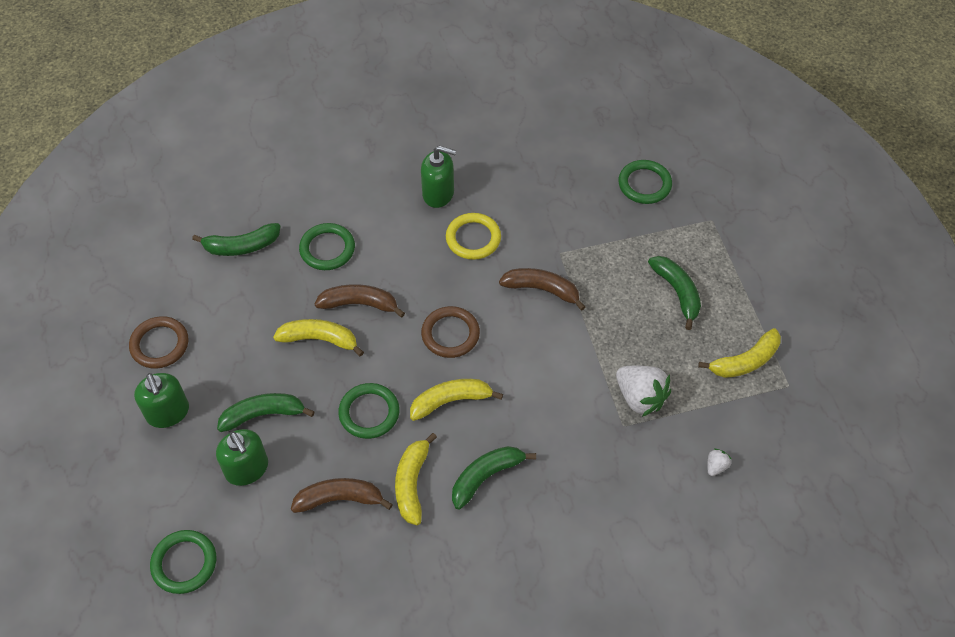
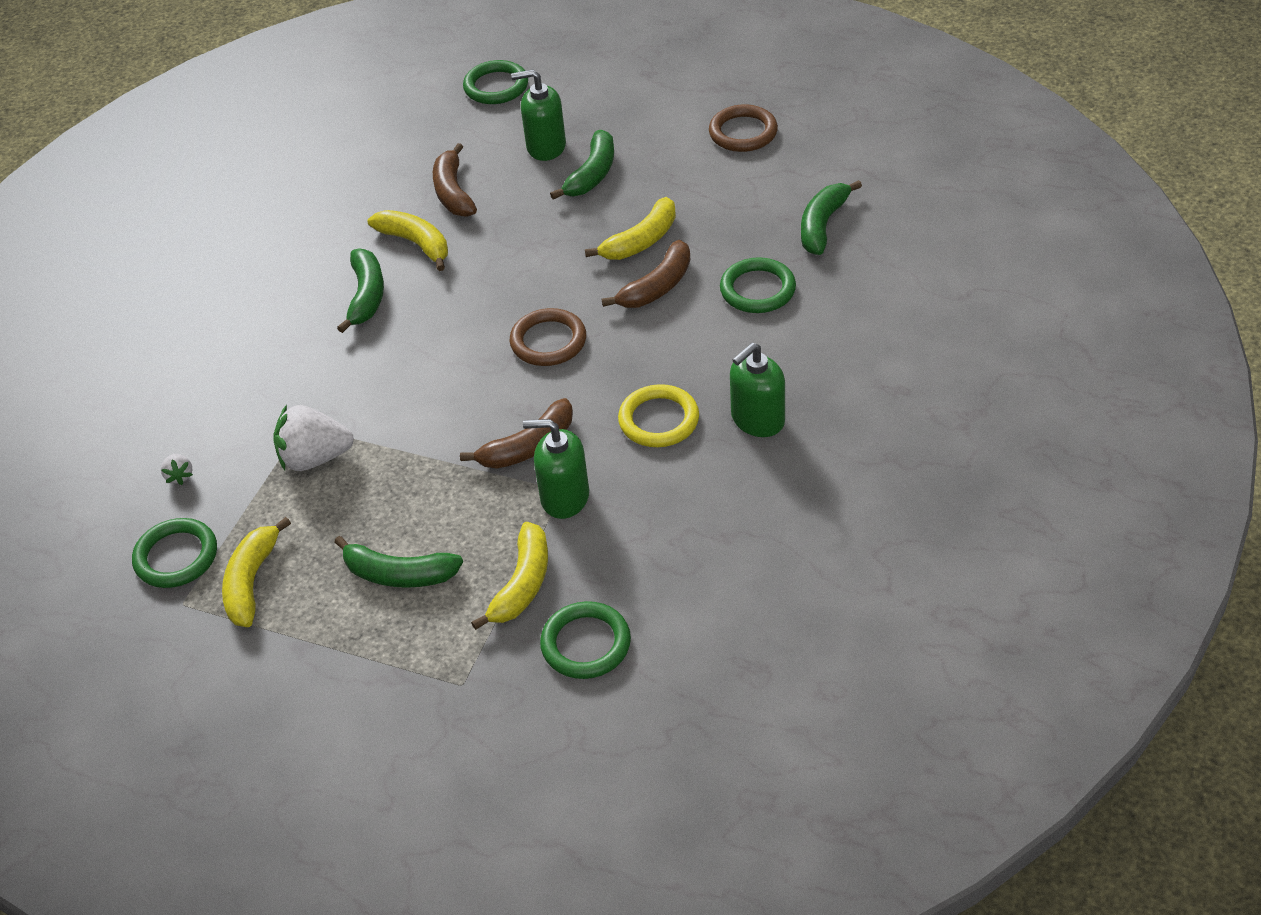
camera: 130 degrees right, 10 degrees down
green soap dispenser [134,373,189,428] -> green soap dispenser moved to [523,419,589,519]
brown banana [291,478,393,513] -> brown banana turned 135 degrees clockwise [433,143,477,217]
green ring [338,383,399,439] -> green ring moved to [132,518,217,588]
yellow banana [410,379,503,421] -> yellow banana moved to [471,522,548,630]

